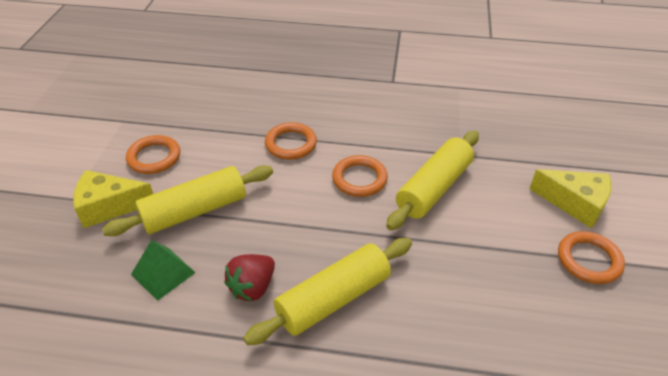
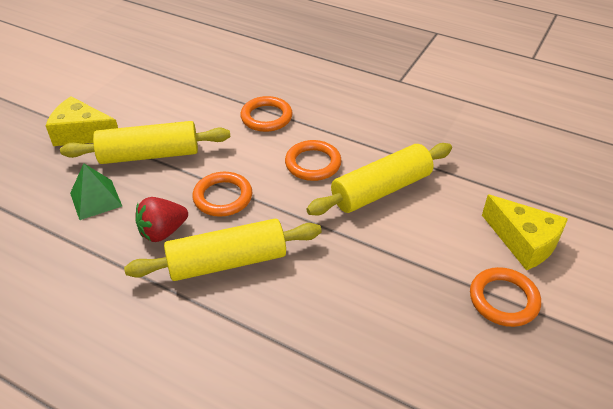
camera: 20 degrees right, 0 degrees up
orange ring [126,135,180,174] -> orange ring moved to [192,172,252,217]

